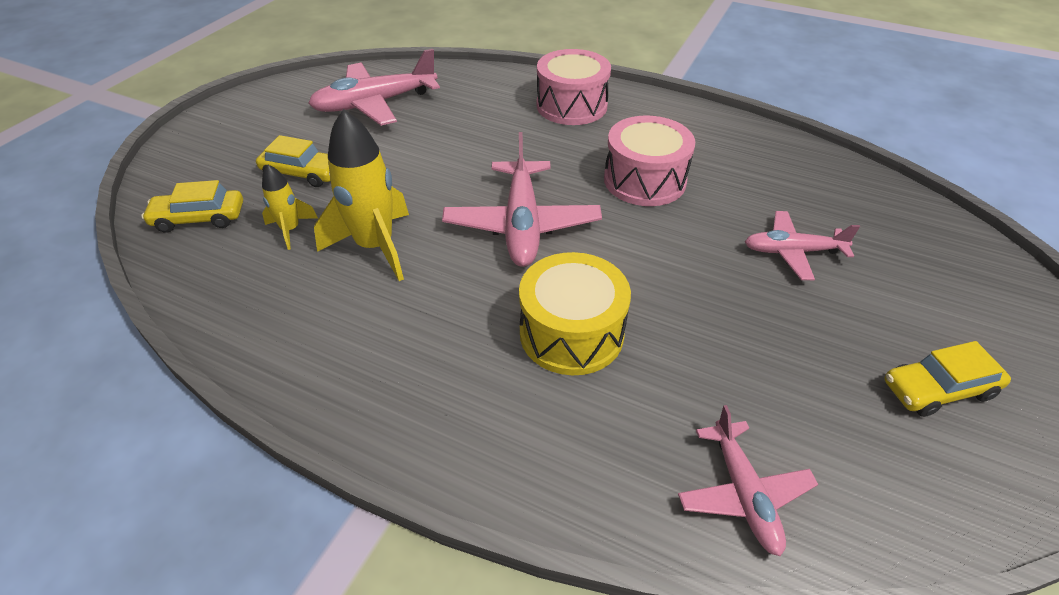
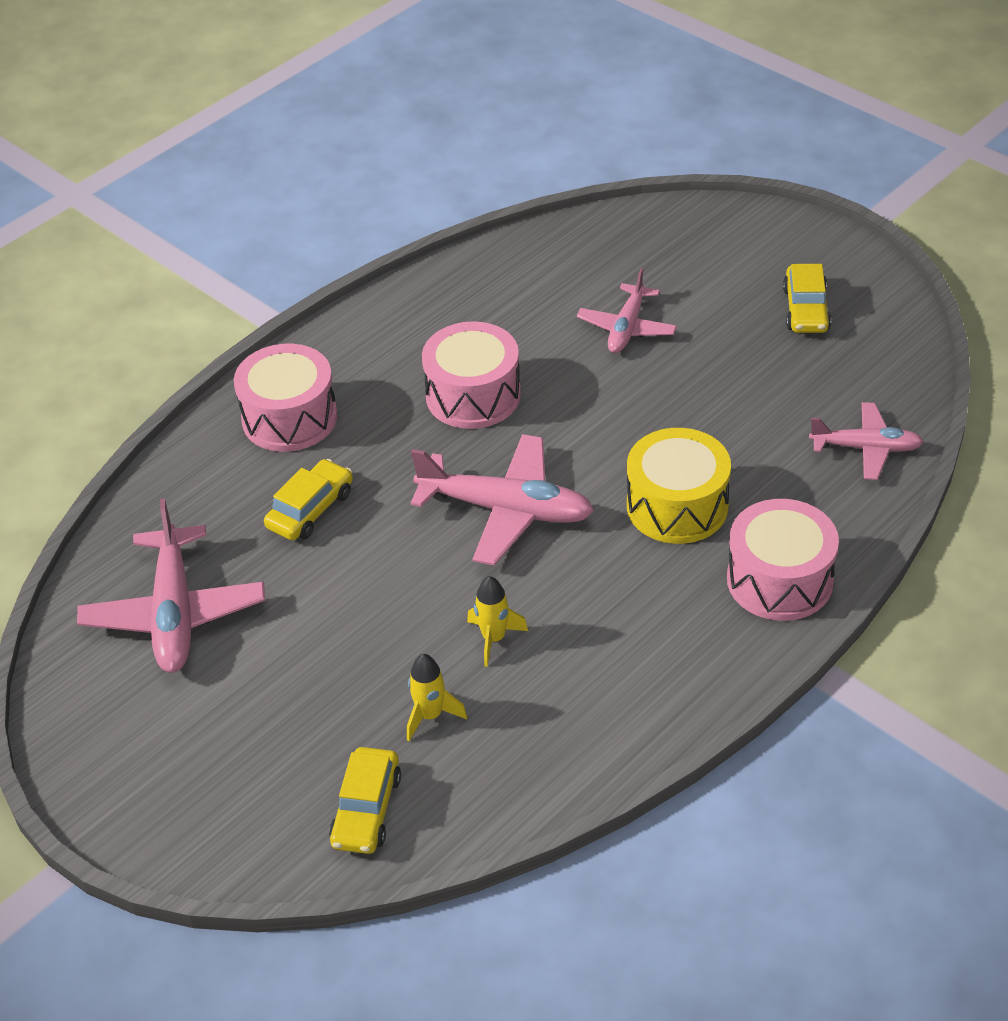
camera: 70 degrees left, 0 degrees up
yellow car [256,135,331,187] -> yellow car moved to [264,459,353,540]
yellow rocket [314,109,409,281] -> yellow rocket [467,576,528,667], size x0.53
none -> pink drum [727,499,839,621]

